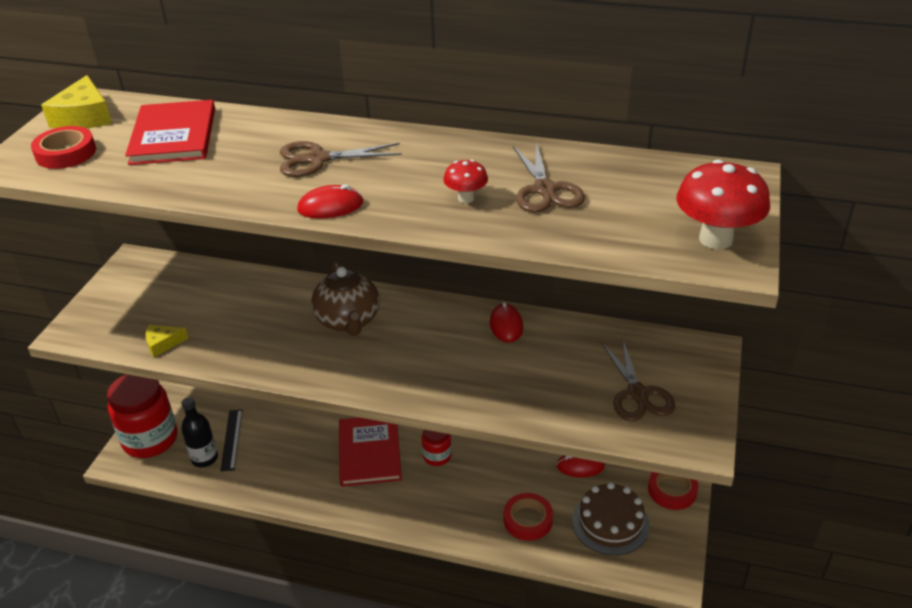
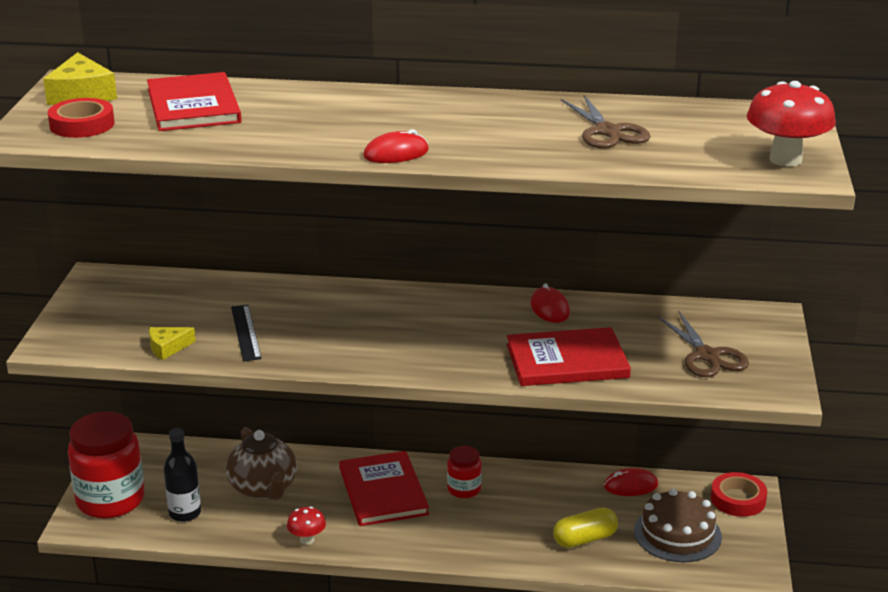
camera: 10 degrees left, 10 degrees down
black ruler [220,410,243,471] -> black ruler moved to [231,305,262,361]
brown scissors [280,141,402,177] -> none
brown teapot [311,261,380,336] -> brown teapot moved to [226,427,297,500]
red mushroom [443,160,488,203] -> red mushroom moved to [287,506,326,545]
red tape [504,493,553,541] -> yellow capsule [553,507,618,548]
none -> red book [507,327,631,386]

